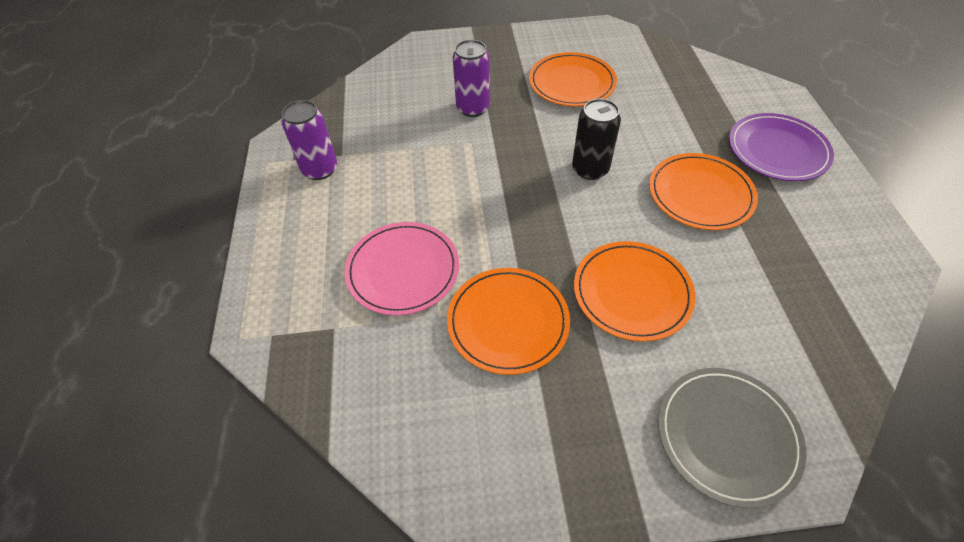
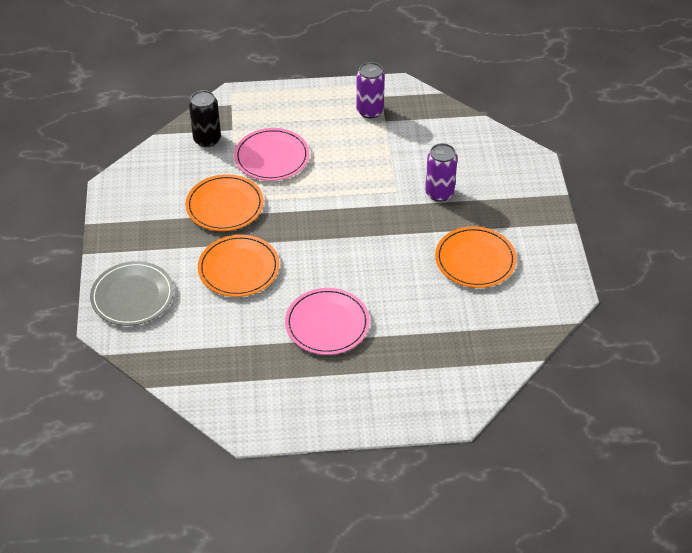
camera: 90 degrees right, 5 degrees down
black can [572,98,621,180] -> black can moved to [189,90,221,147]
orange plate [649,153,758,230] -> pink plate [285,288,370,355]
purple plate [729,113,834,181] -> none

